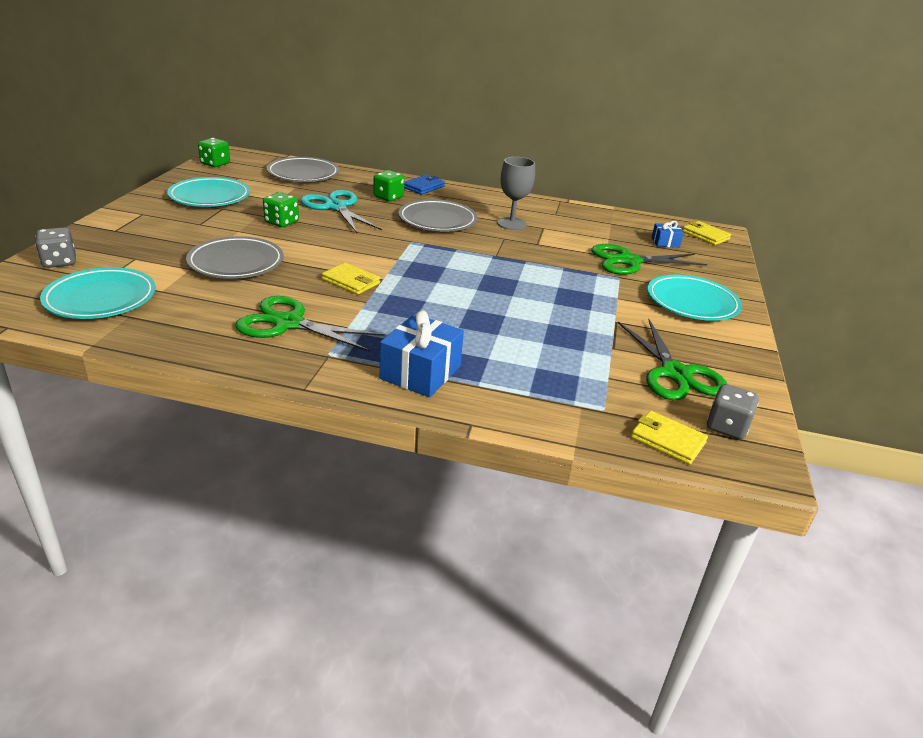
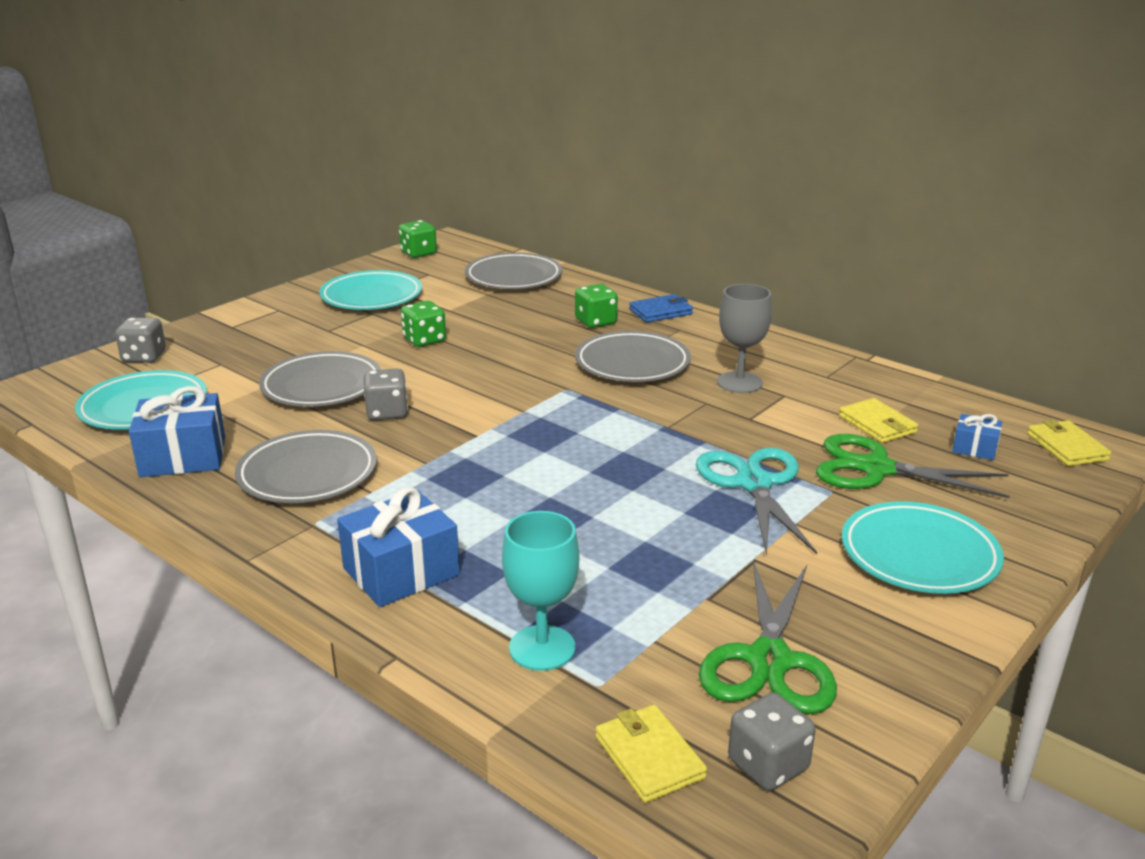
camera: 30 degrees right, 5 degrees down
green scissors [235,296,385,352] -> grey plate [235,430,377,503]
turquoise scissors [300,190,382,233] -> turquoise scissors moved to [696,448,817,556]
yellow wallet [322,263,380,295] -> yellow wallet moved to [839,398,918,443]
none -> blue gift [129,386,225,477]
none -> grey dice [364,369,408,420]
none -> turquoise goblet [502,511,579,671]

